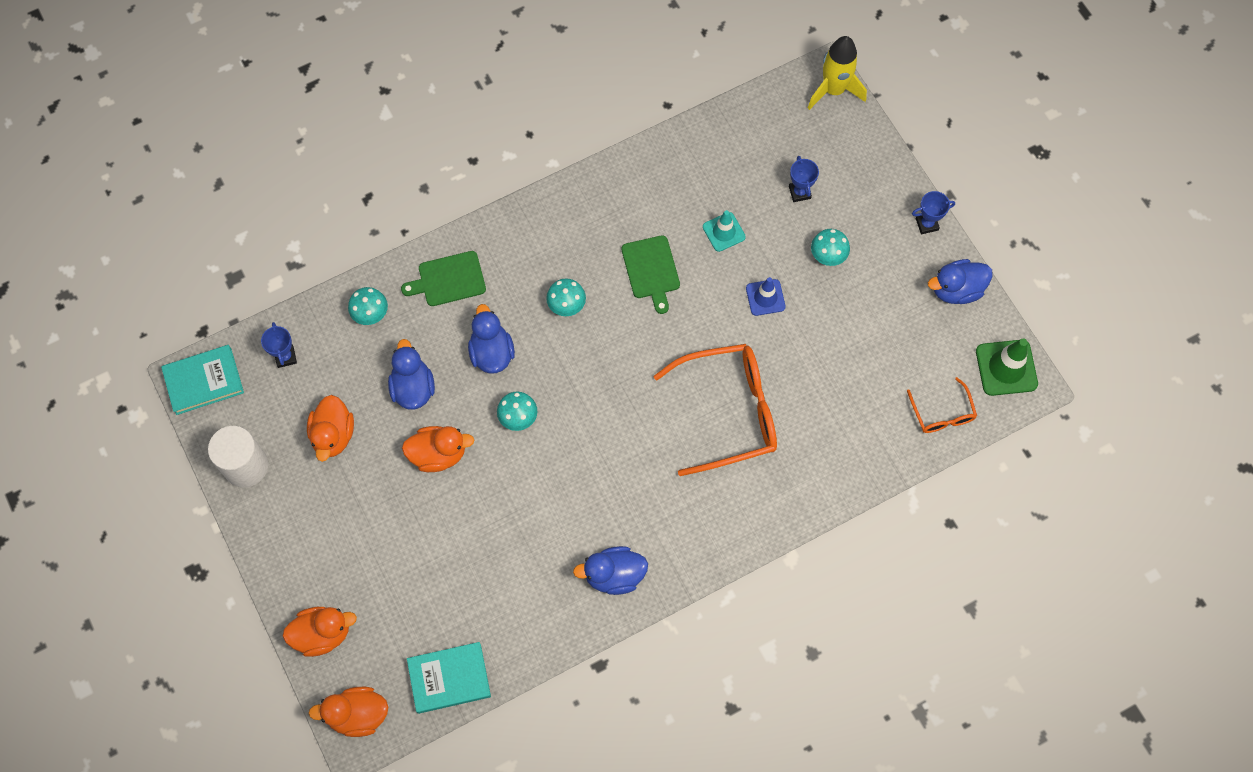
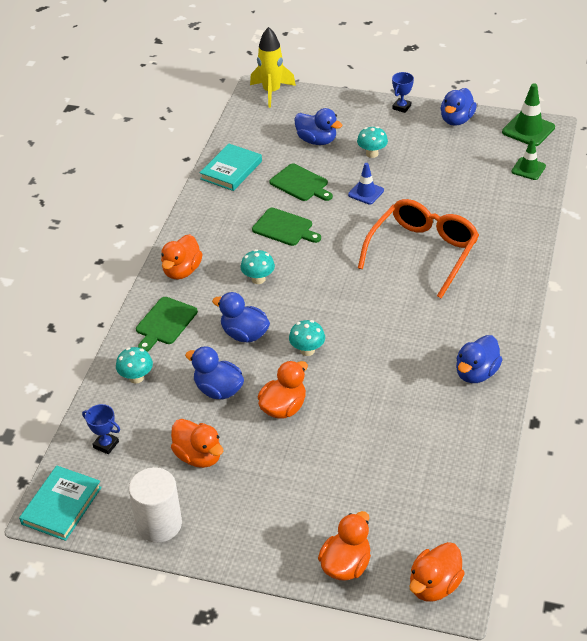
camera: 45 degrees left, 25 degrees down
turquoise book [407,642,491,714] -> turquoise book moved to [200,144,262,191]
turquoise traffic cone [703,210,746,252] -> green cutting board [269,163,333,201]
blue trophy [789,156,819,202] -> blue duck [294,108,342,145]
orange glasses [907,377,977,433] -> green traffic cone [512,139,546,180]
none -> orange duck [161,234,202,279]

